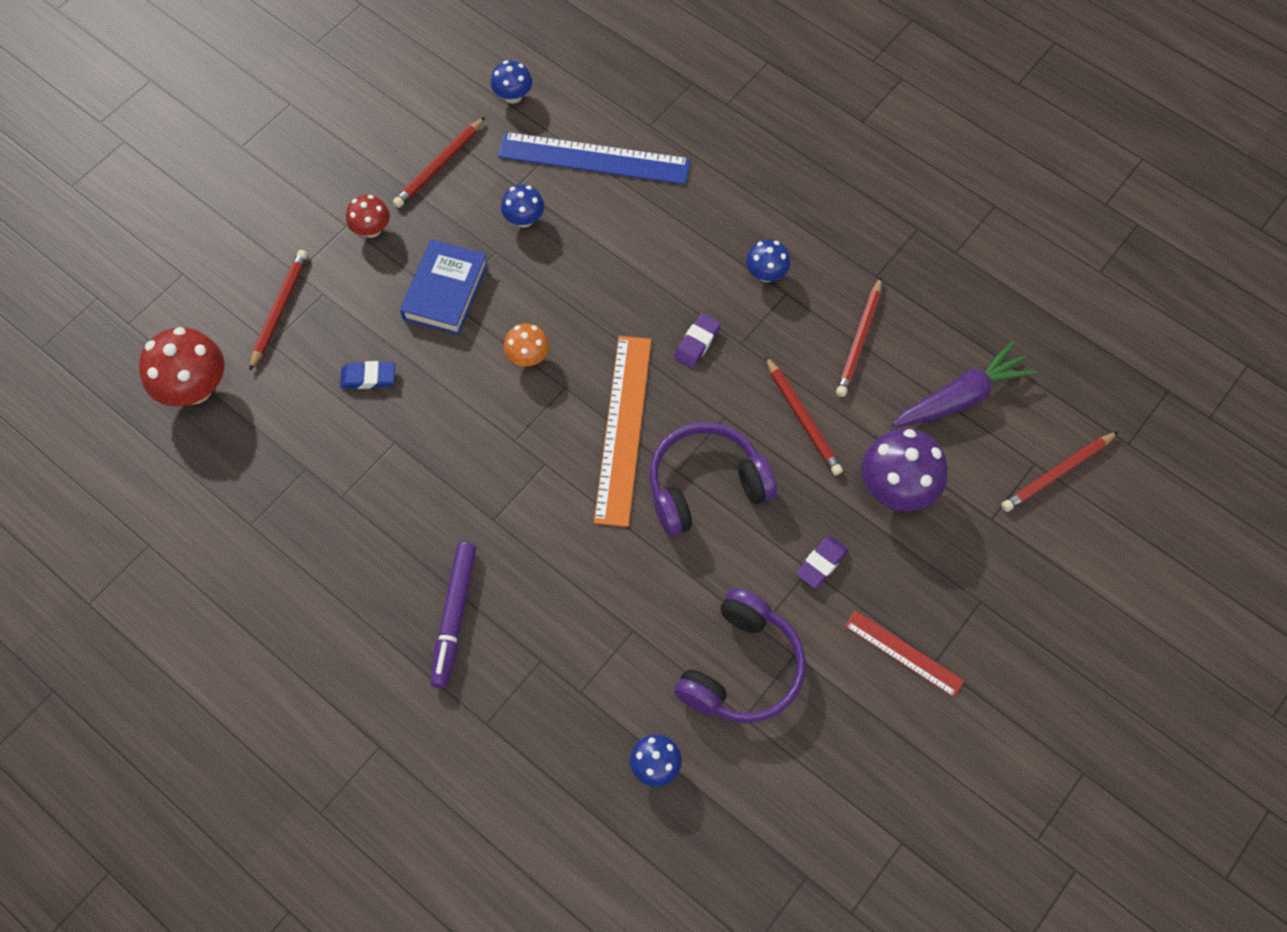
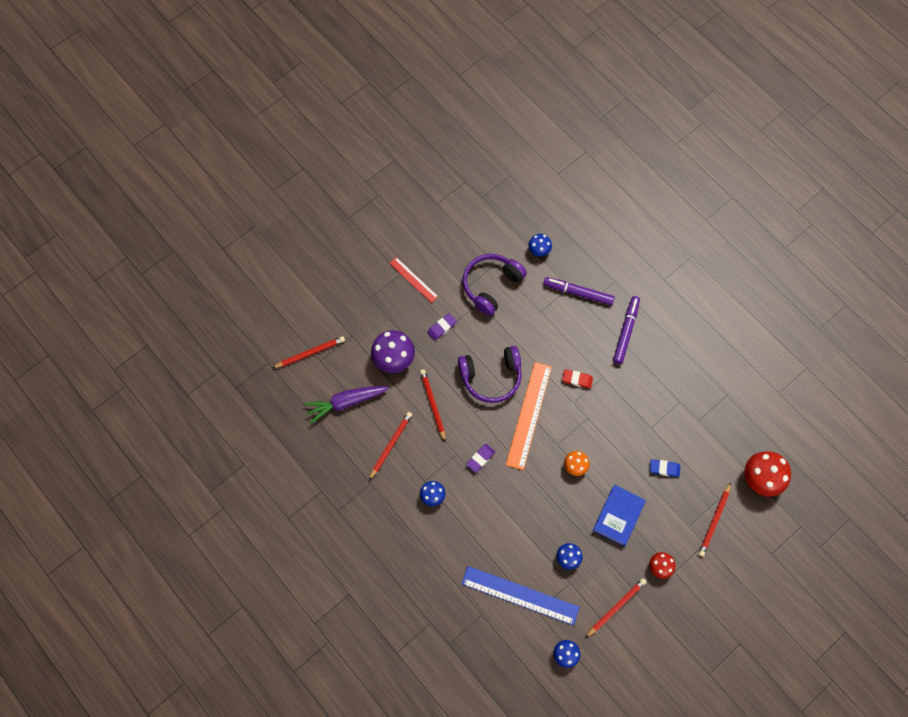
camera: 170 degrees left, 5 degrees up
none -> purple marker [543,277,615,305]
none -> red eraser [562,369,593,389]

